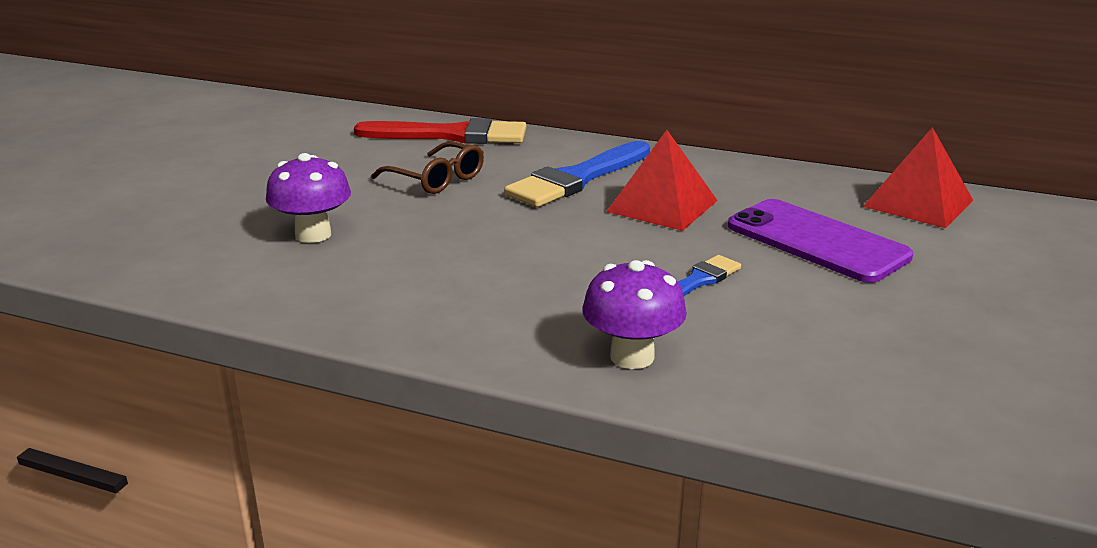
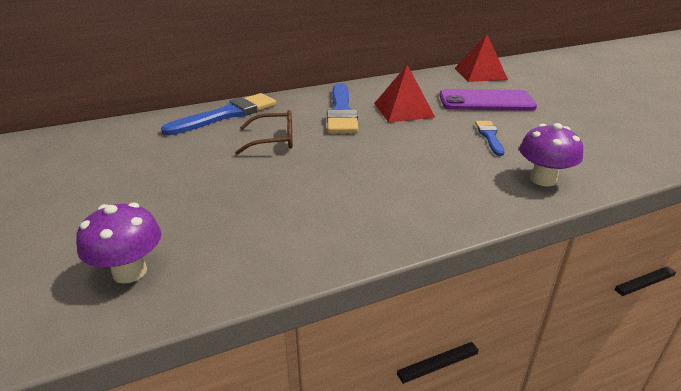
camera: 45 degrees left, 5 degrees up
purple mushroom [266,153,351,243] -> purple mushroom moved to [76,202,161,284]
red brush [354,118,526,144] -> blue brush [161,93,277,136]

